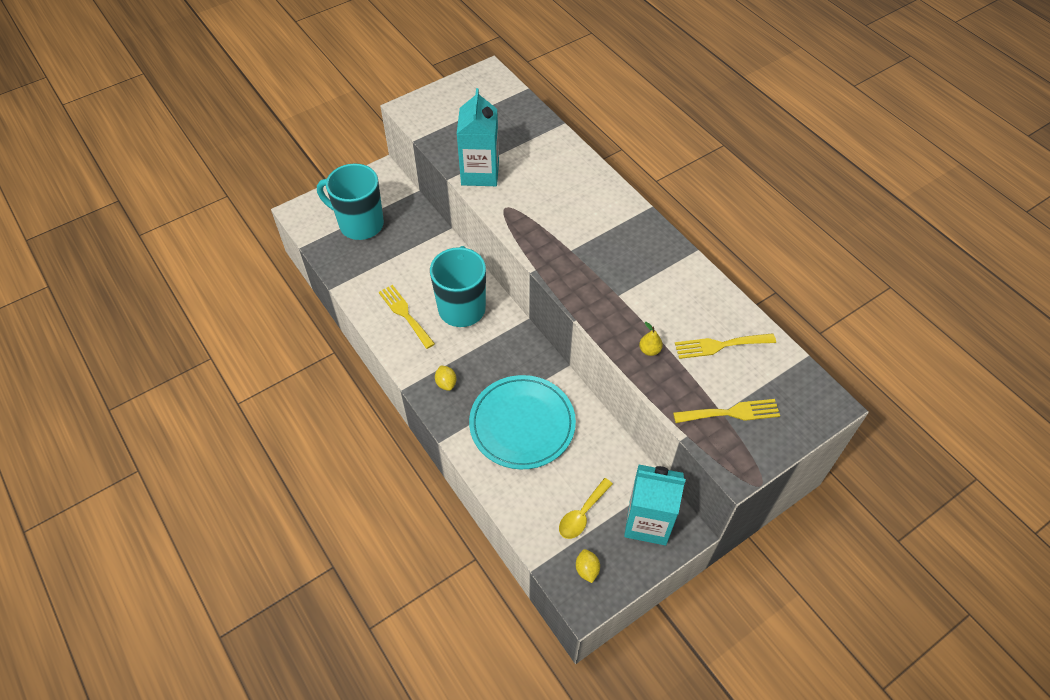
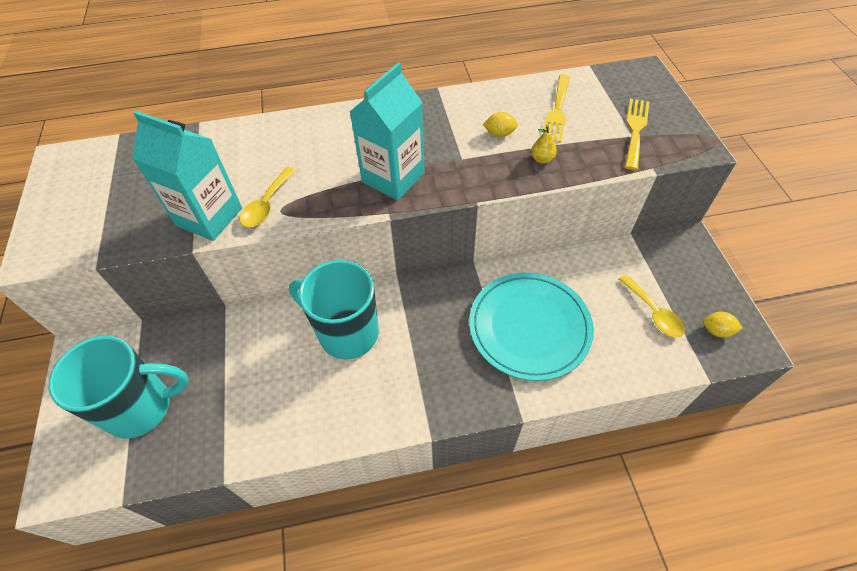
camera: 65 degrees left, 0 degrees up
turquoise mug [317,163,384,240] -> turquoise mug turned 150 degrees counterclockwise [49,336,189,439]
yellow fork [379,285,435,349] -> none
yellow lemon [435,365,456,391] -> yellow lemon moved to [483,112,518,137]
turquoise carton [624,465,686,545] -> turquoise carton moved to [350,63,425,201]
none -> yellow spoon [240,167,296,227]

